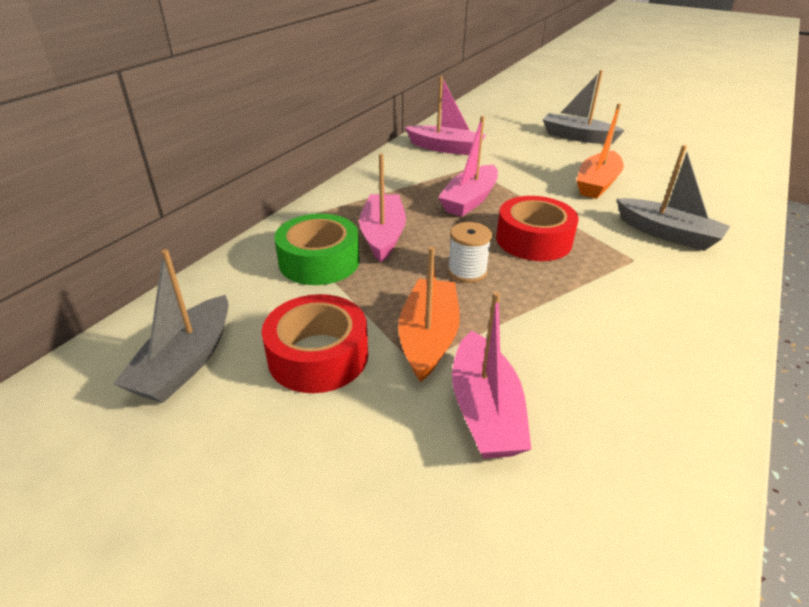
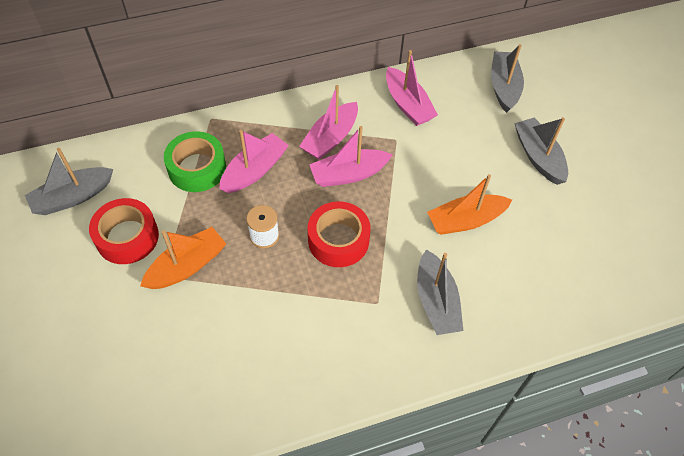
camera: 40 degrees right, 20 degrees up
pink boat [452,292,531,458] -> pink boat moved to [299,85,358,160]
none -> grey boat [491,44,524,113]

